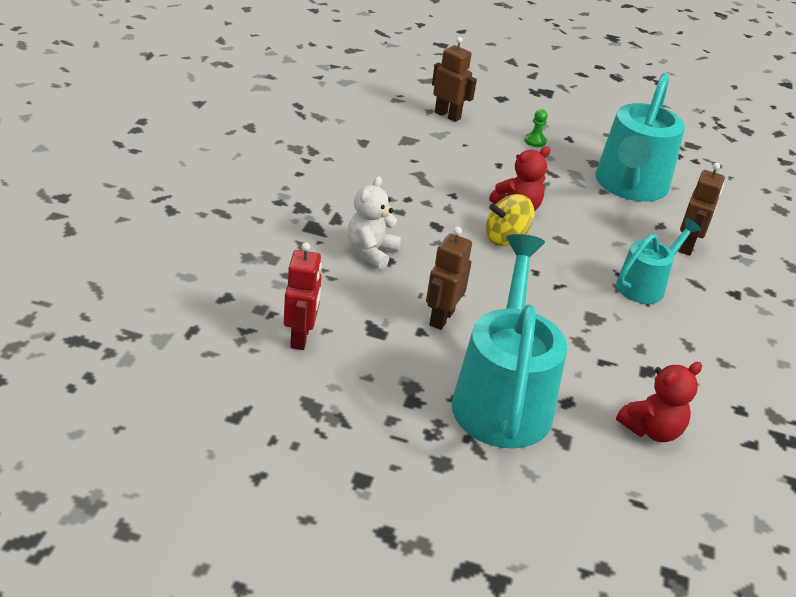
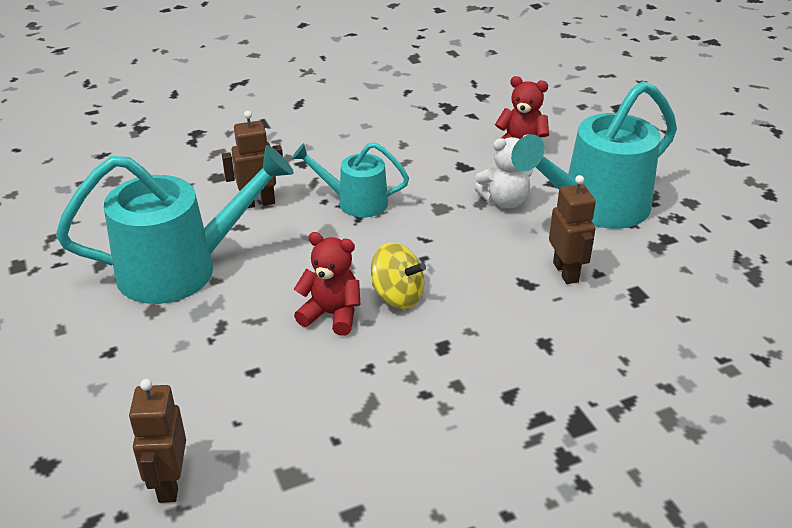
camera: 125 degrees left, 0 degrees up
red robot [284,242,322,350] -> none
white teddy bear [348,176,401,270] -> white teddy bear moved to [475,135,533,209]
brown robot [426,227,472,330] -> brown robot turned 90 degrees counterclockwise [549,175,596,284]
green pawn [524,109,548,147] -> none

